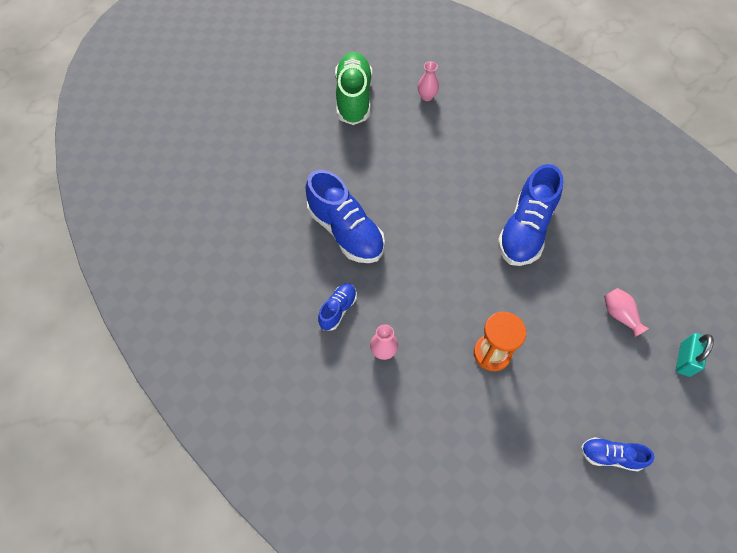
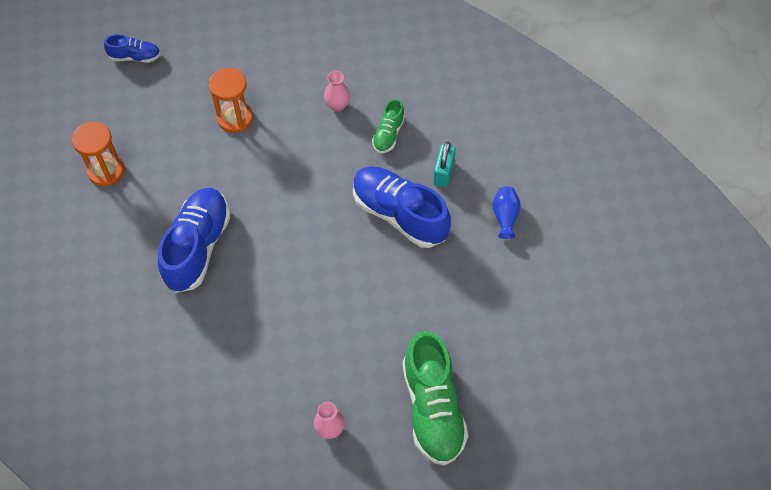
camera: 170 degrees right, 0 degrees up
blue shoe [318,283,357,331] -> green shoe [372,99,405,153]
pink vase [604,288,649,337] -> orange hourglass [72,122,124,186]
turquoise padlock [676,333,714,377] -> turquoise padlock moved to [433,141,456,188]
none -> blue vase [493,186,521,239]

